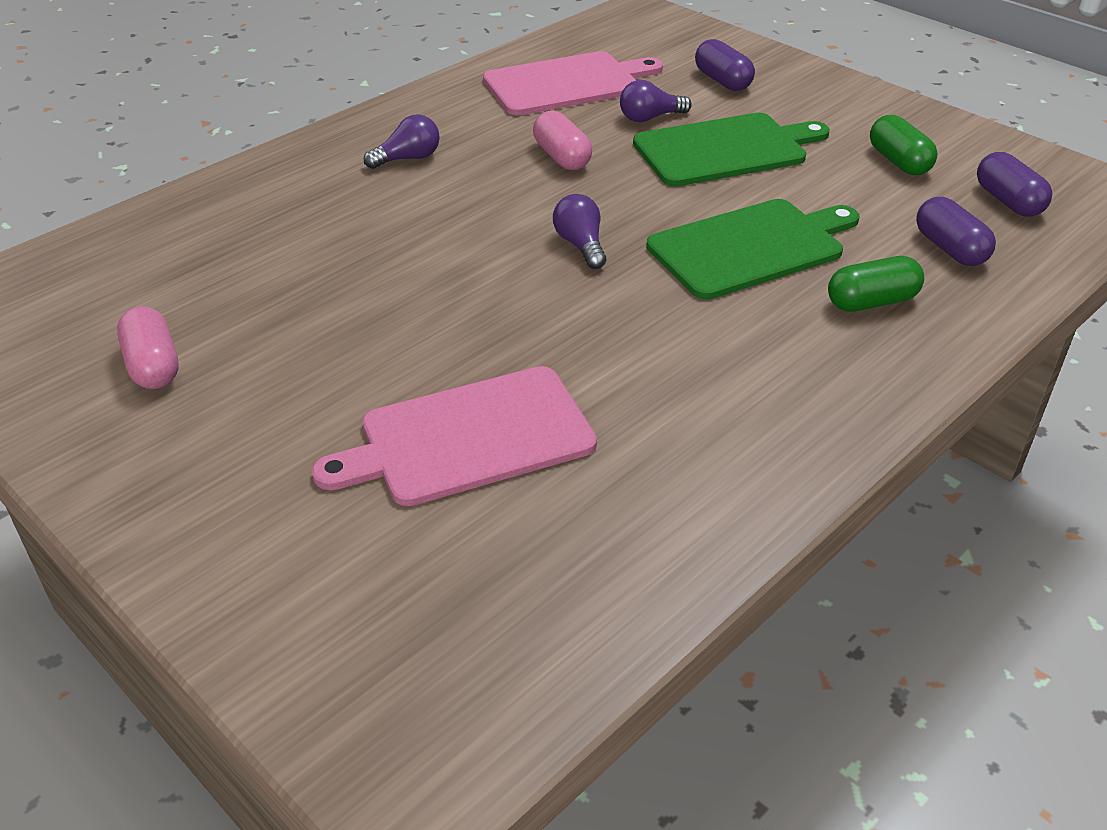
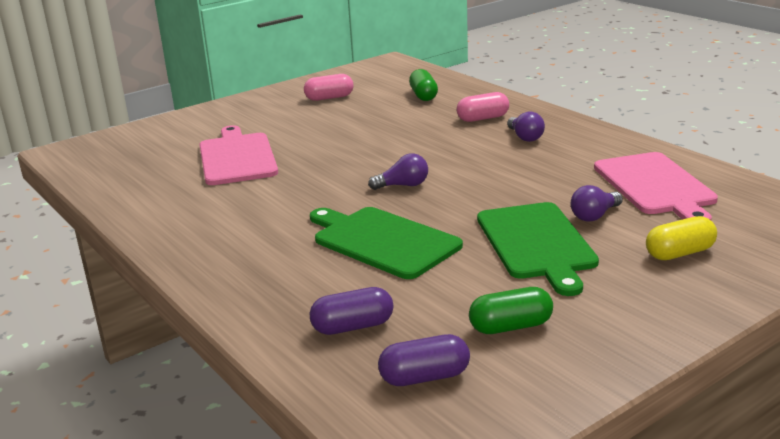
camera: 100 degrees right, 15 degrees down
pink capsule [533,111,592,170] -> pink capsule moved to [457,92,509,122]
purple light bulb [620,80,692,122] -> purple light bulb turned 120 degrees counterclockwise [570,185,623,221]
green cutting board [646,199,859,299] -> green cutting board turned 150 degrees clockwise [310,207,463,279]
purple capsule [695,39,755,91] -> yellow capsule [646,216,717,260]
green capsule [828,256,924,312] -> green capsule moved to [409,69,438,101]

